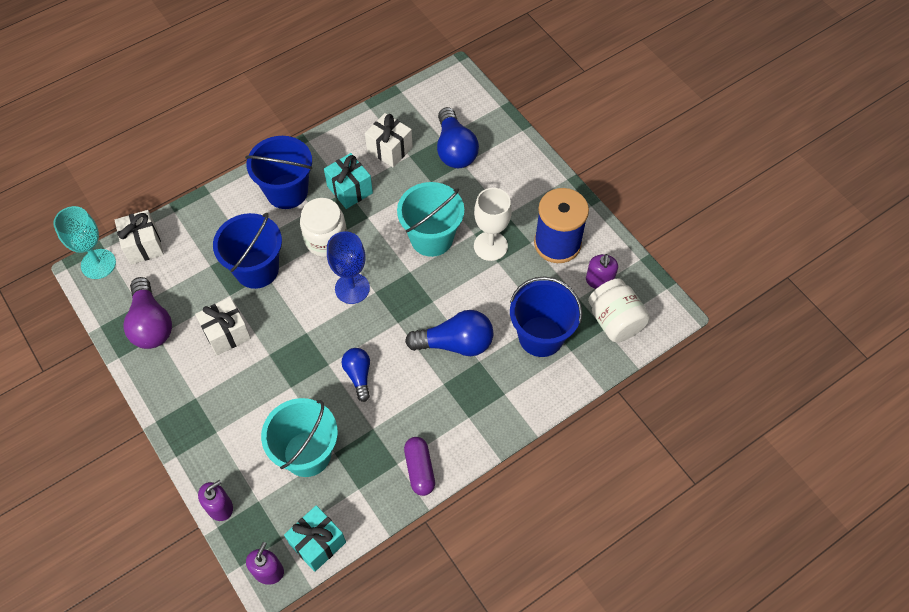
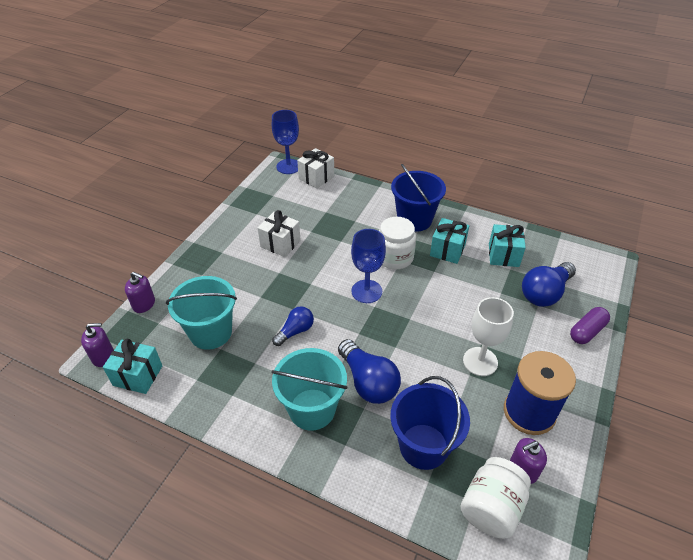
camera: 60 degrees right, 15 degrees down
turquoise goblet [53,206,116,279] -> blue goblet [272,110,299,174]
purple light bulb [123,277,172,349] -> none
blue bucket [213,213,282,289] -> none
white gift [365,113,413,167] -> turquoise gift [489,224,526,267]
turquoise bucket [397,182,464,257] -> turquoise bucket moved to [271,348,347,431]
purple capsule [404,437,435,496] -> purple capsule moved to [570,307,610,344]

